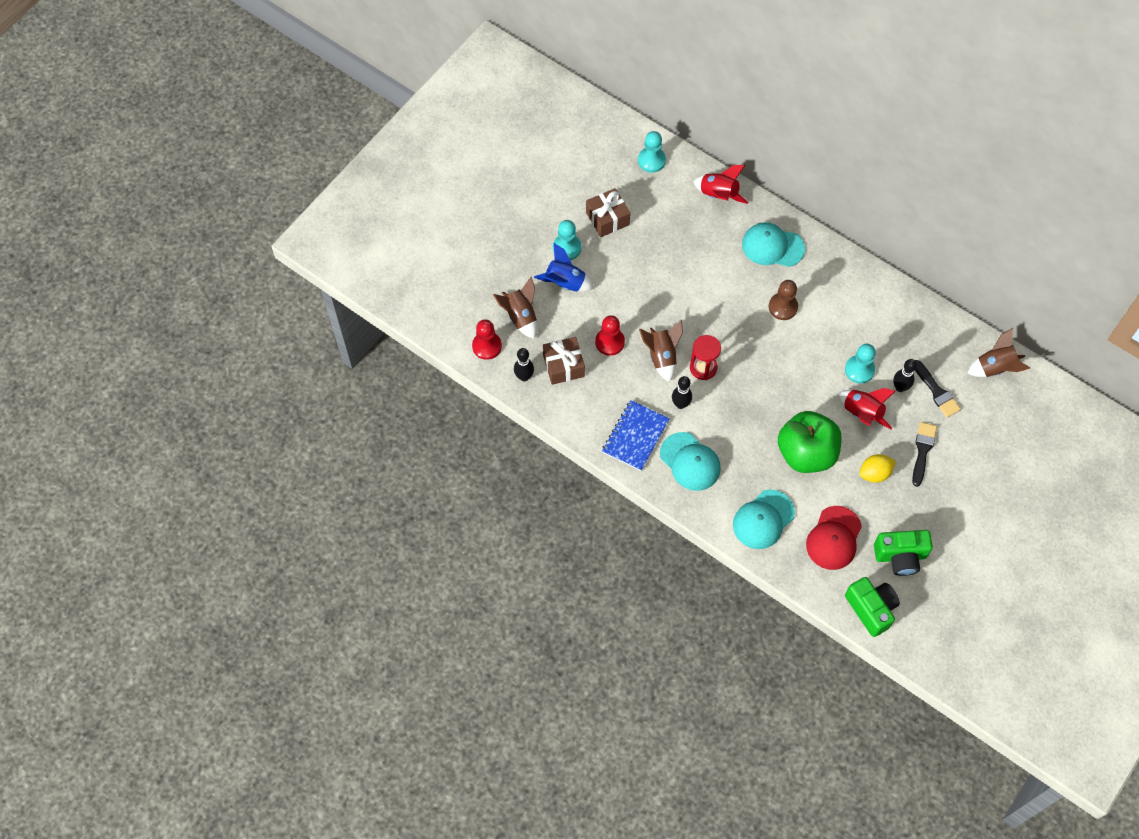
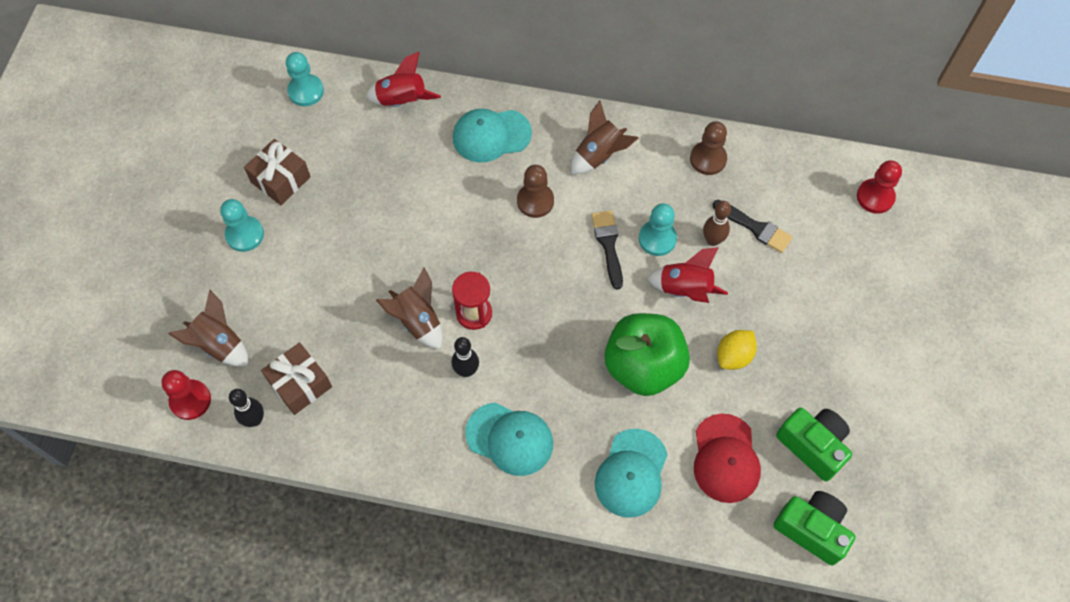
camera: 25 degrees left, 0 degrees up
blue rocket [534,243,594,292] -> none
red pawn [595,315,625,356] -> red pawn moved to [857,160,902,214]
blue notebook [602,400,670,471] -> none
green camera [874,530,933,576] -> green camera turned 105 degrees counterclockwise [776,408,852,481]
black bowling pin [893,359,917,392] -> brown bowling pin [703,201,731,246]
black brush [912,422,937,487] -> black brush moved to [591,210,623,290]
brown rocket [967,328,1030,377] -> brown rocket moved to [571,101,639,174]
none -> brown pawn [690,121,727,175]

